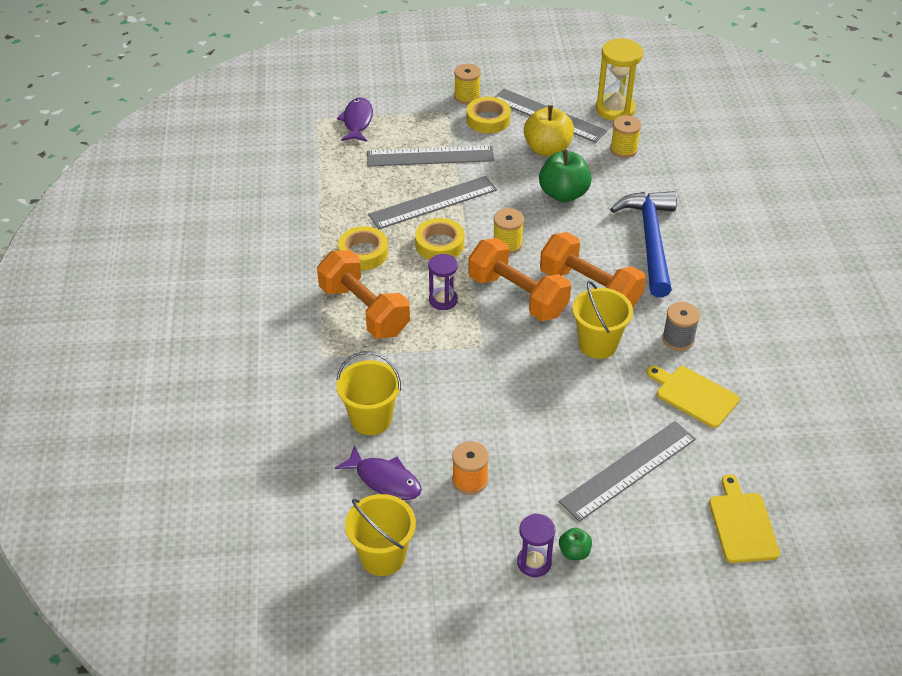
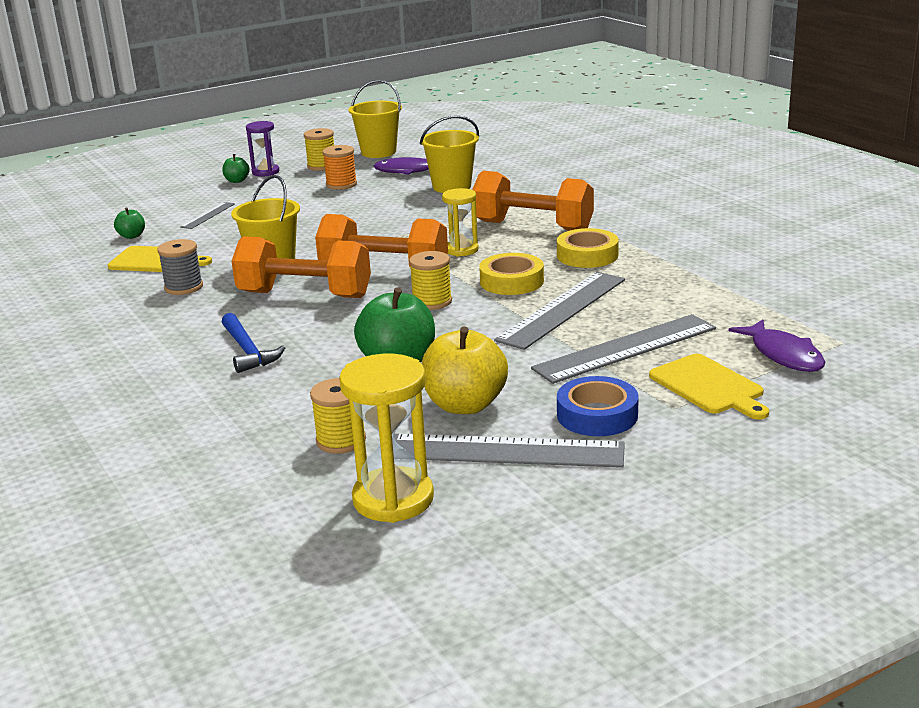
camera: 155 degrees right, 20 degrees down
purple hourglass [428,254,458,310] -> yellow hourglass [442,188,479,256]
yellow spool [454,64,481,104] -> yellow spool moved to [304,128,334,171]
yellow tape [466,97,511,134] -> blue tape [557,376,639,436]
grey ruler [559,421,696,522] -> grey ruler [180,202,235,229], size x0.49
blue hammer [610,191,677,297] -> blue hammer [222,313,286,373], size x0.55
yellow cutting board [709,474,780,563] -> yellow cutting board moved to [649,354,769,420]
none -> green apple [114,207,145,239]

